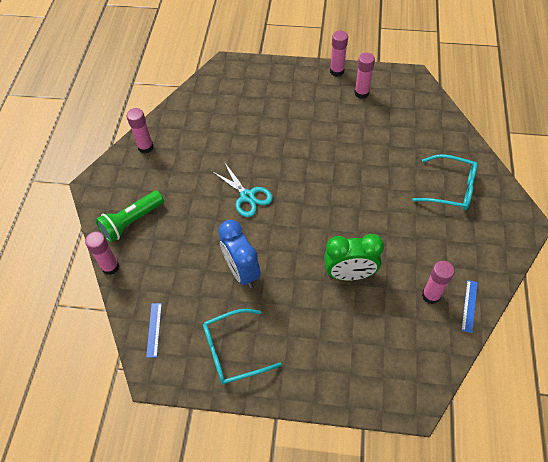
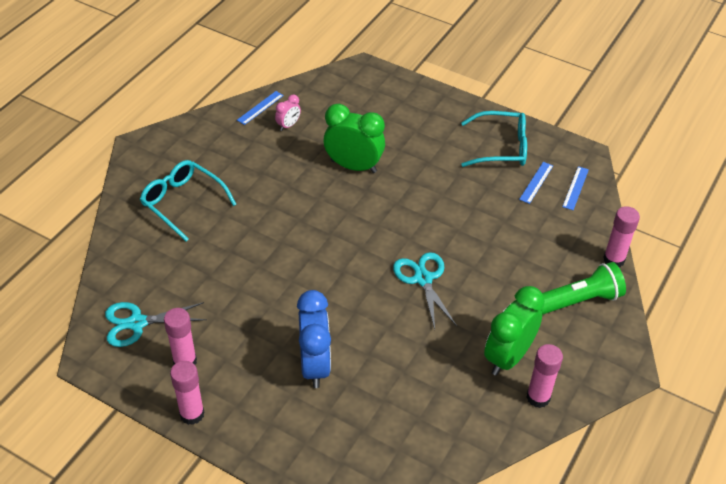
camera: 160 degrees left, 10 degrees down
blue clock [218,220,261,288] -> blue clock moved to [297,290,331,388]
pink glue stick [422,261,455,304] -> pink clock [275,94,301,131]
none -> turquoise scissors [105,302,207,347]
none -> green clock [484,286,545,376]
none -> blue ruler [519,162,553,204]

